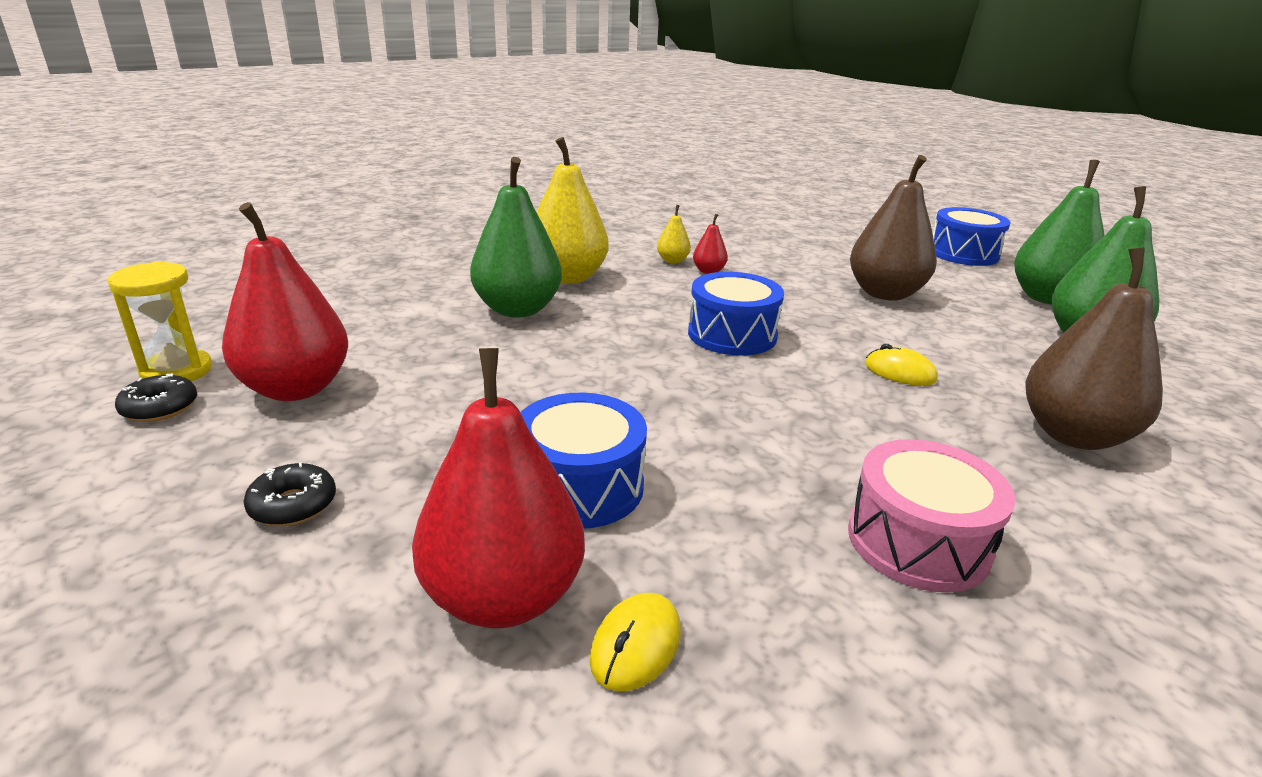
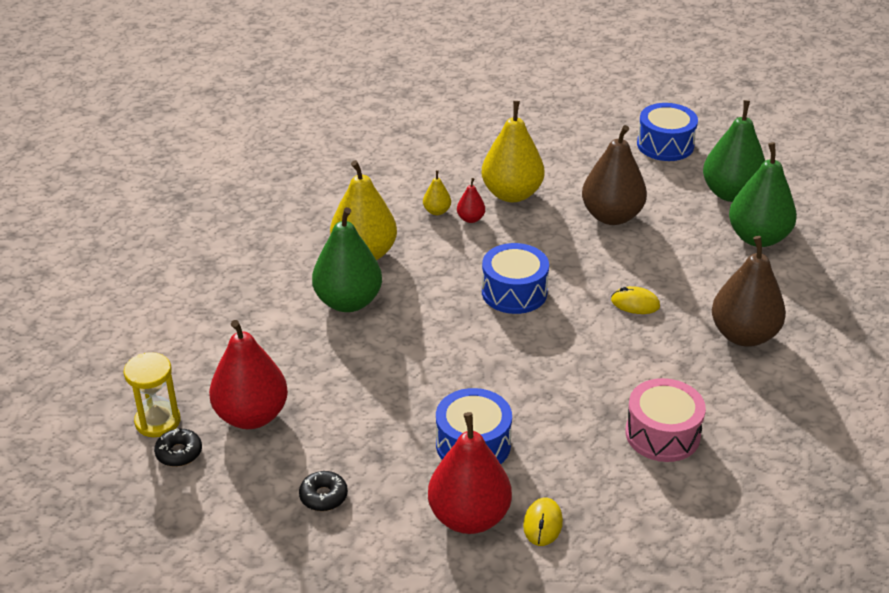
camera: 15 degrees left, 10 degrees up
none -> yellow pear [482,101,544,202]

